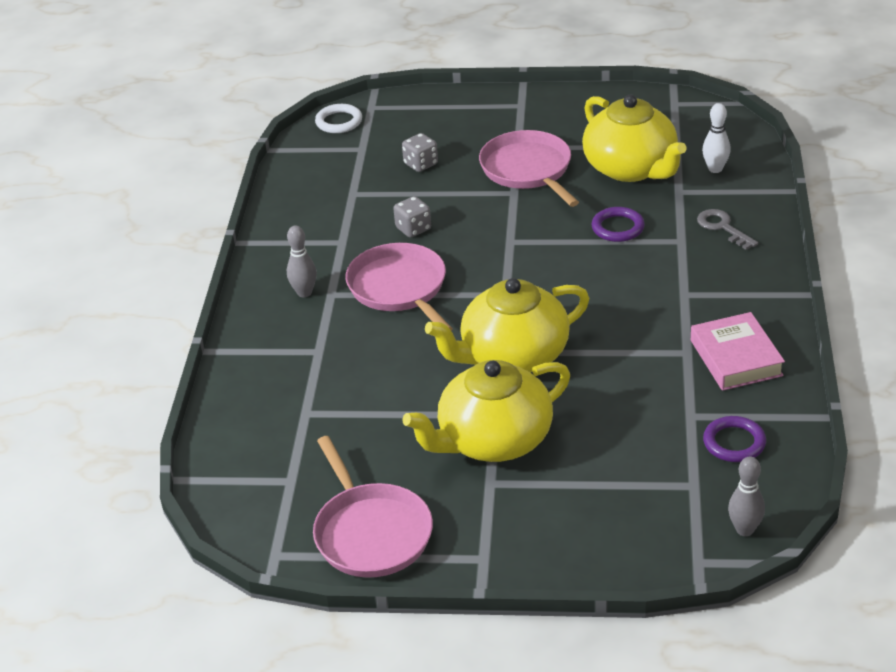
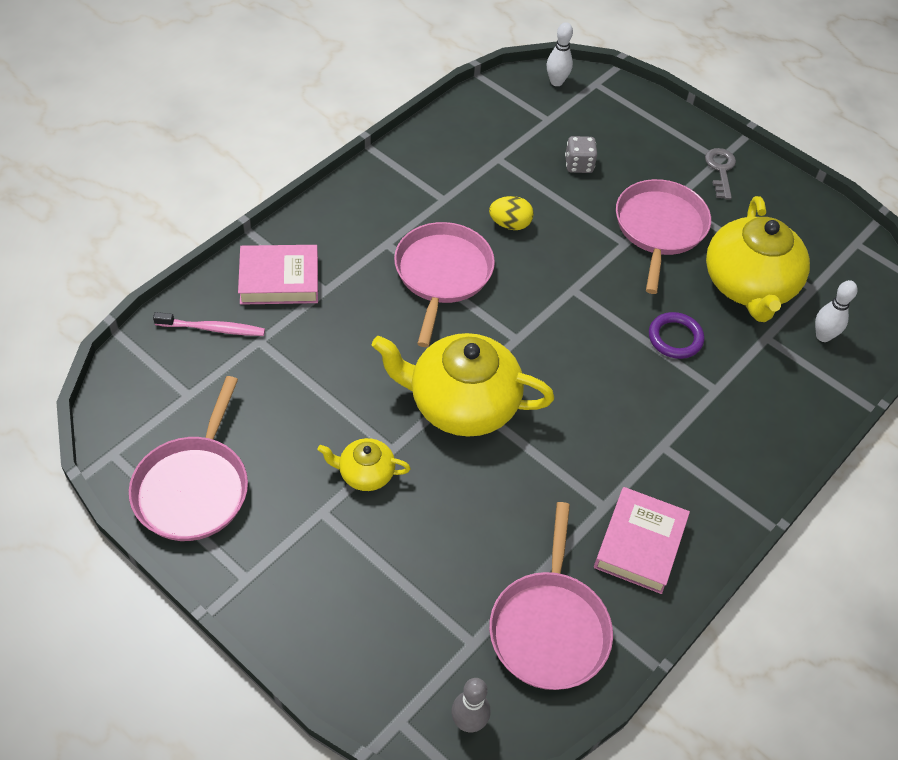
camera: 30 degrees right, 15 degrees up
grey bowling pin [287,225,317,297] -> none
white ring [315,104,362,133] -> white bowling pin [547,22,573,86]
grey dice [393,196,431,238] -> yellow egg [489,196,534,230]
yellow teapot [402,360,570,462] -> yellow teapot [317,438,411,491], size x0.49
grey key [697,209,758,250] -> grey key moved to [705,148,736,200]
purple ring [703,416,766,462] -> pink pan [489,502,613,690]
none -> pink toothbrush [153,312,265,336]
none -> pink book [238,245,318,305]

